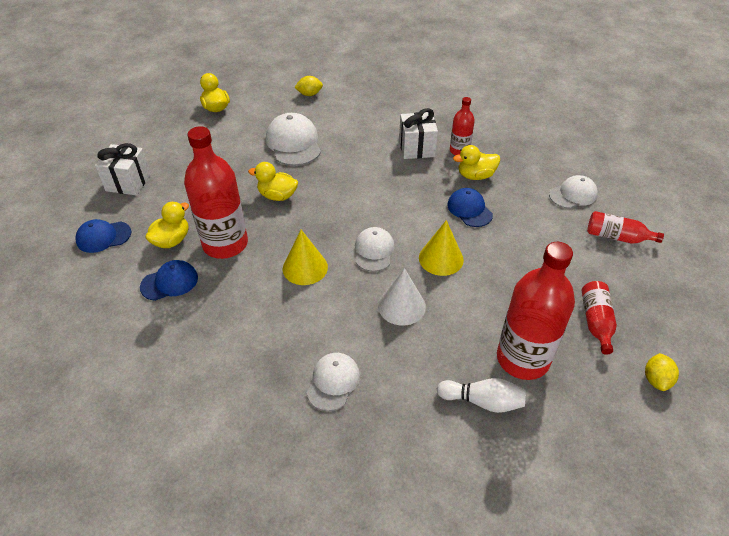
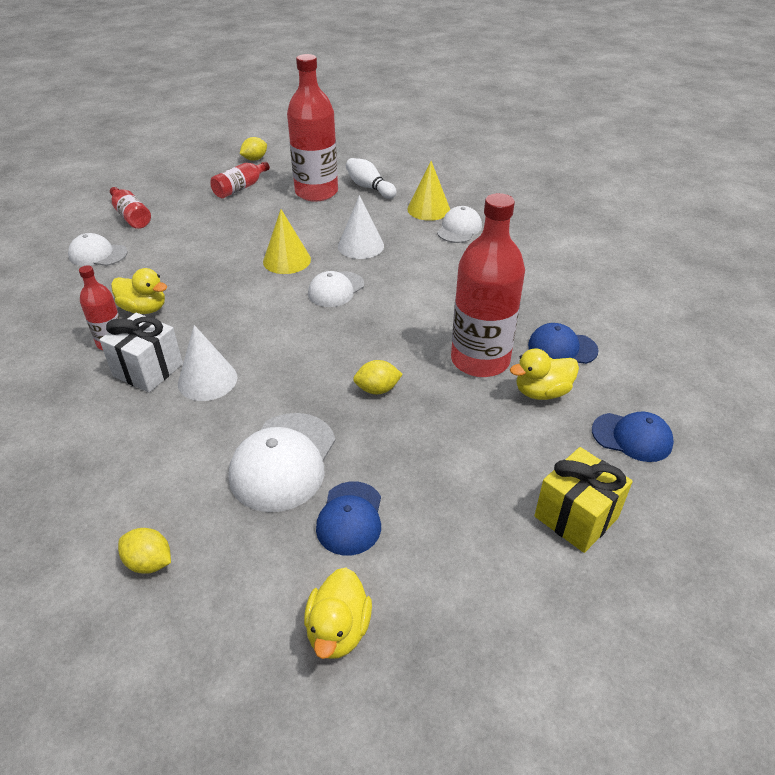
camera: 145 degrees left, 5 degrees down
white gift [95,143,151,195] -> yellow gift [534,447,633,553]
yellow duck [248,162,298,201] -> yellow lemon [353,360,403,394]
yellow cone [283,230,328,285] -> yellow cone moved to [407,161,450,221]
white cap [307,353,360,411] -> white cap turned 150 degrees clockwise [437,206,482,243]
blue cap [447,188,493,227] -> blue cap moved to [316,481,381,556]
none -> white cone [178,325,238,401]

